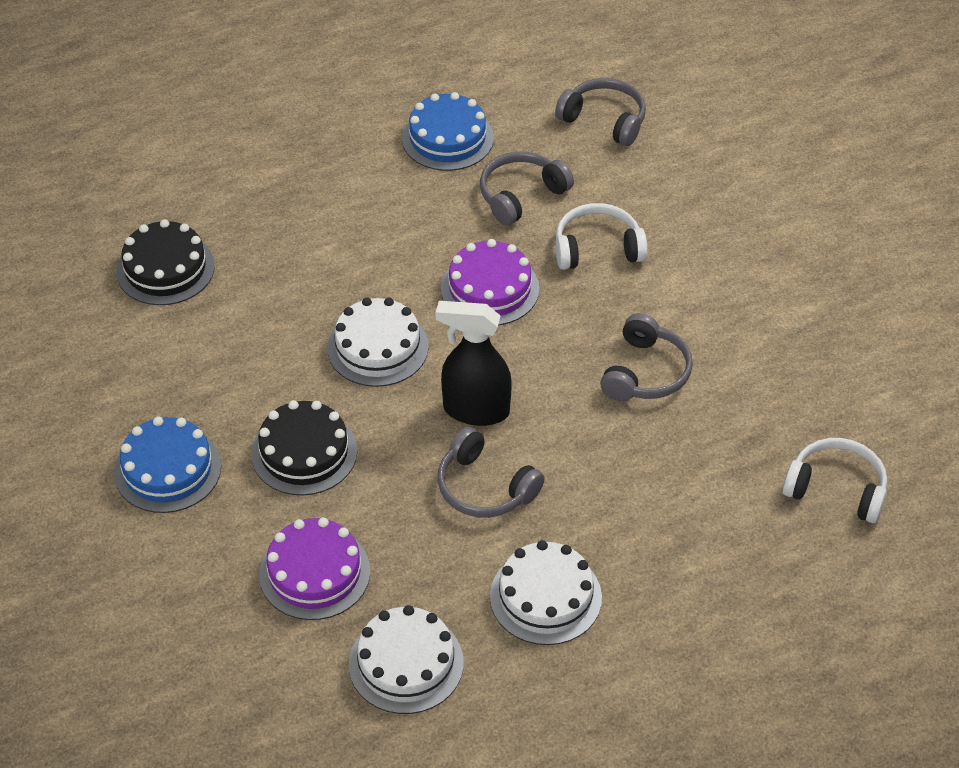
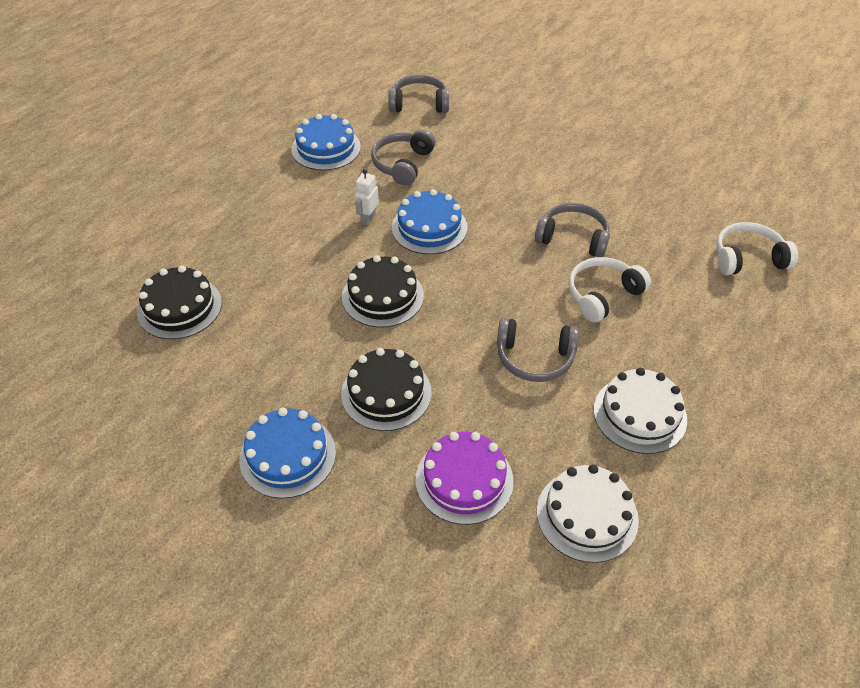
camera: 30 degrees left, 0 degrees up
white cake [327,297,429,387] -> black cake [342,255,424,328]
black spray bottle [436,301,512,426] -> none
purple cake [441,239,539,325] -> blue cake [392,189,468,254]
white headphones [555,203,648,270] -> white headphones moved to [568,257,651,323]
grey headphones [600,313,693,401] -> grey headphones turned 60 degrees counterclockwise [535,203,610,257]
none -> white robot [355,169,379,226]

